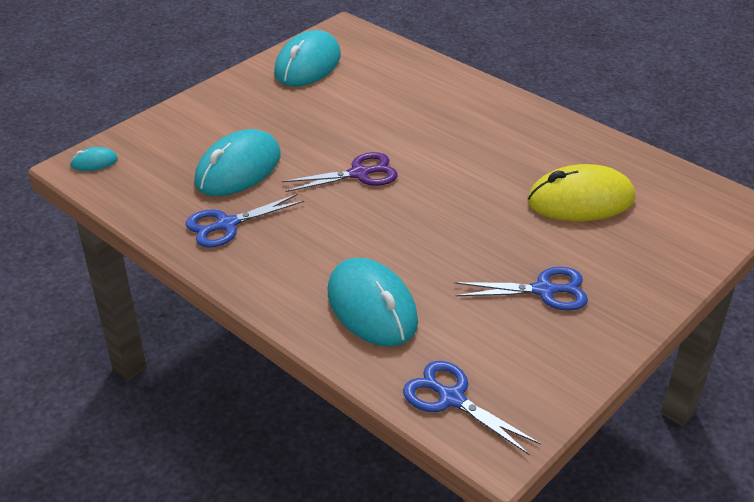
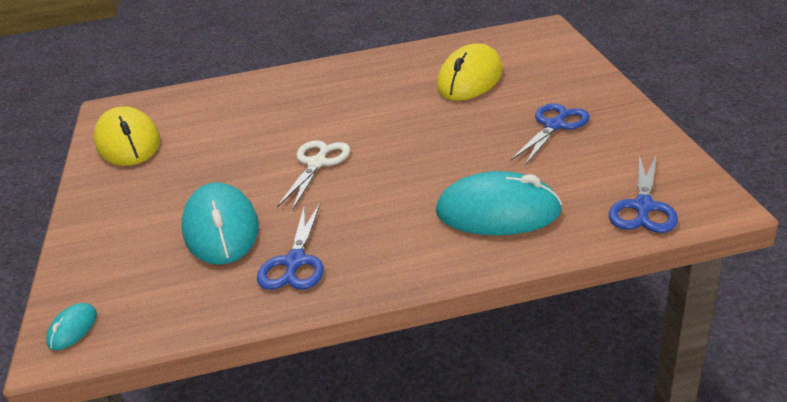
camera: 50 degrees left, 5 degrees down
turquoise mouse [274,30,341,87] -> yellow mouse [94,106,160,166]
purple scissors [282,152,398,192] -> white scissors [277,140,350,211]
blue scissors [403,361,541,455] -> blue scissors turned 60 degrees counterclockwise [609,155,678,233]

